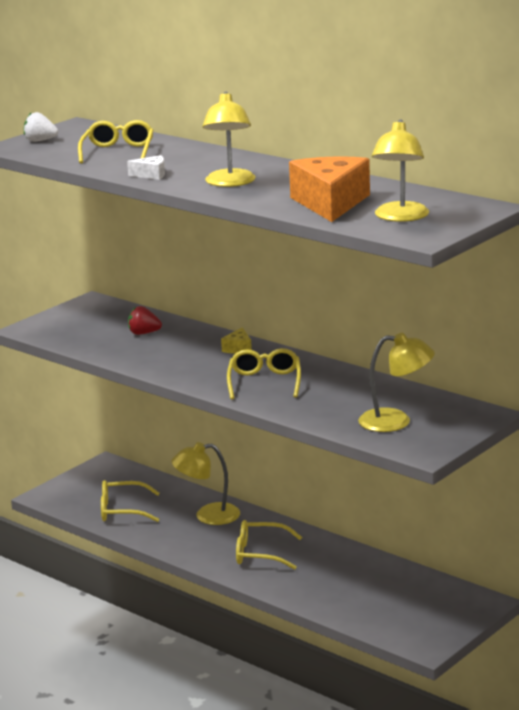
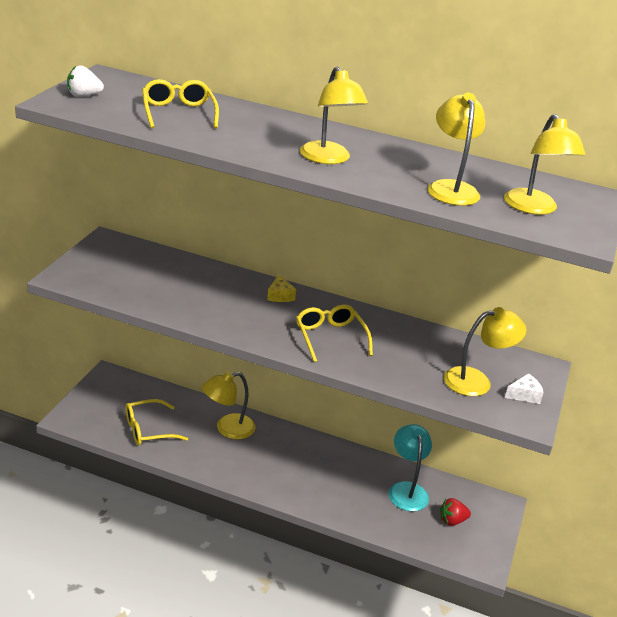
camera: 25 degrees left, 10 degrees up
white cheese [127,155,165,180] -> white cheese moved to [505,373,544,404]
red strawberry [128,306,162,335] -> red strawberry moved to [440,498,471,526]
yellow glasses [236,520,302,570] -> none
orange cheese [289,156,370,222] -> yellow lamp [428,93,485,206]
none -> turquoise lamp [388,424,432,511]

